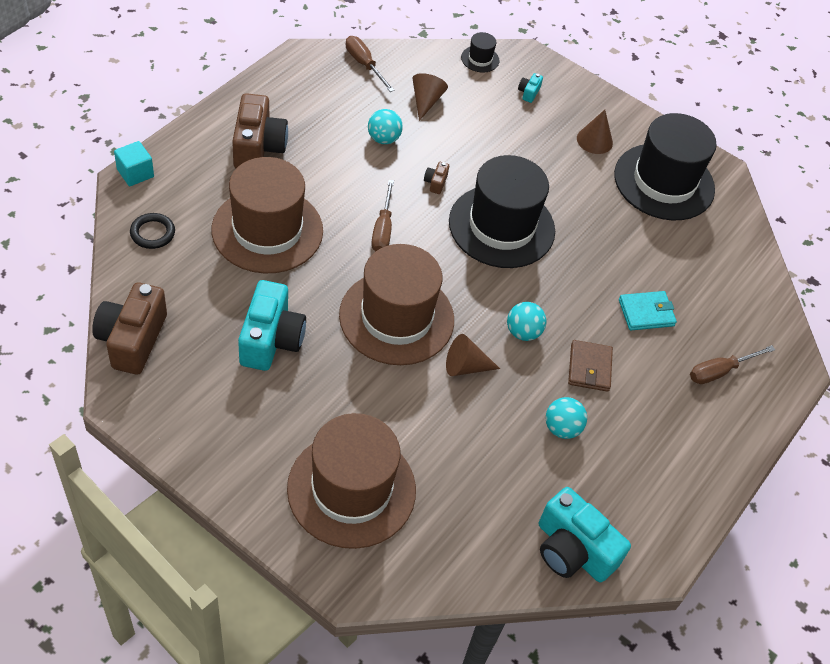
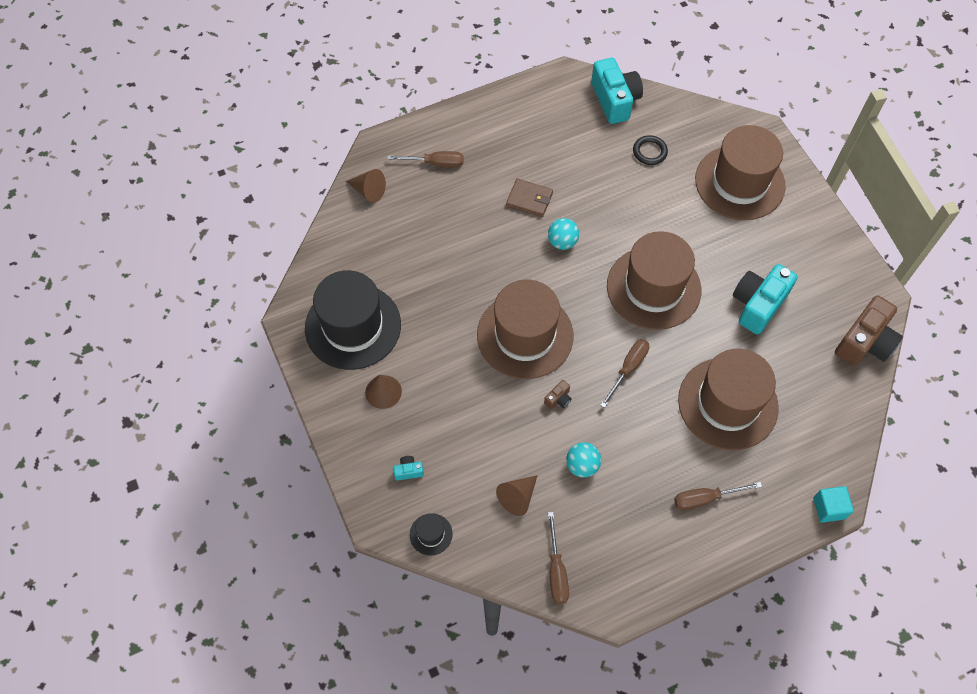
camera: 145 degrees left, 10 degrees up
black ring [130,213,175,249] -> black ring moved to [633,135,668,165]
brown camera [232,93,288,168] -> brown screwdriver [674,482,762,510]
brown cone [446,334,500,376] -> brown cone moved to [346,169,386,203]
black hat [449,155,555,268] -> brown hat [477,279,573,379]
turquoise camera [518,73,543,103] -> turquoise camera turned 150 degrees counterclockwise [393,456,424,481]
turquoise ball [546,397,587,439] -> none
brown wallet [568,340,613,392] -> brown wallet turned 75 degrees clockwise [506,179,553,217]
turquoise wallet [619,291,677,330] -> none

